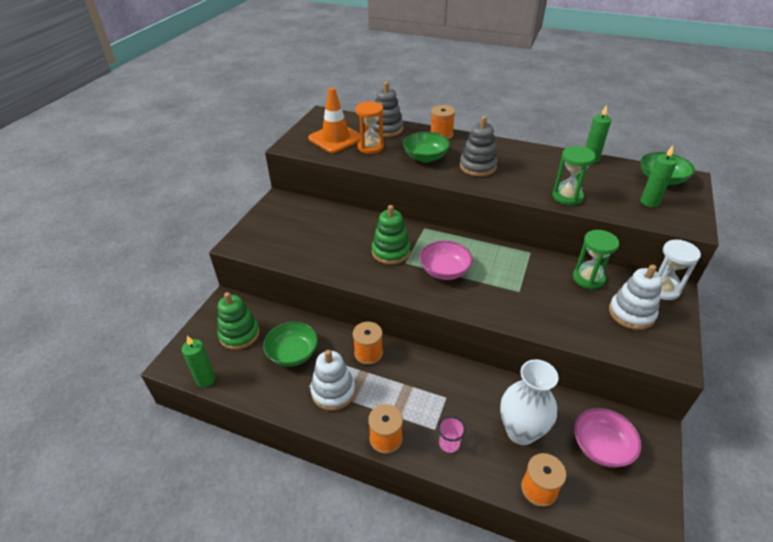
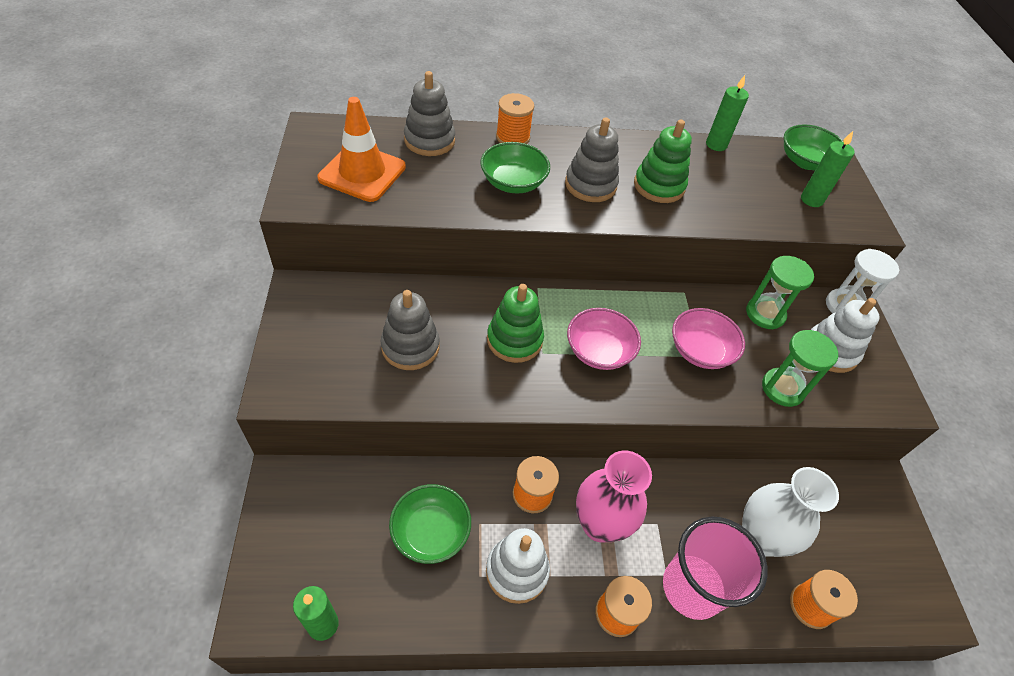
camera: 30 degrees left, 10 degrees up
green stacking toy [217,292,260,350] -> green stacking toy moved to [634,119,692,203]
orange hourglass [356,102,384,154] -> none
pink cup [438,416,466,453] -> pink cup [663,517,768,620], size x2.30
green hourglass [552,146,596,205] -> green hourglass moved to [762,330,838,407]
pink bowl [574,408,642,468] -> pink bowl moved to [672,308,745,369]
none -> grey stacking toy [381,290,440,370]
none -> pink vase [576,450,652,543]

